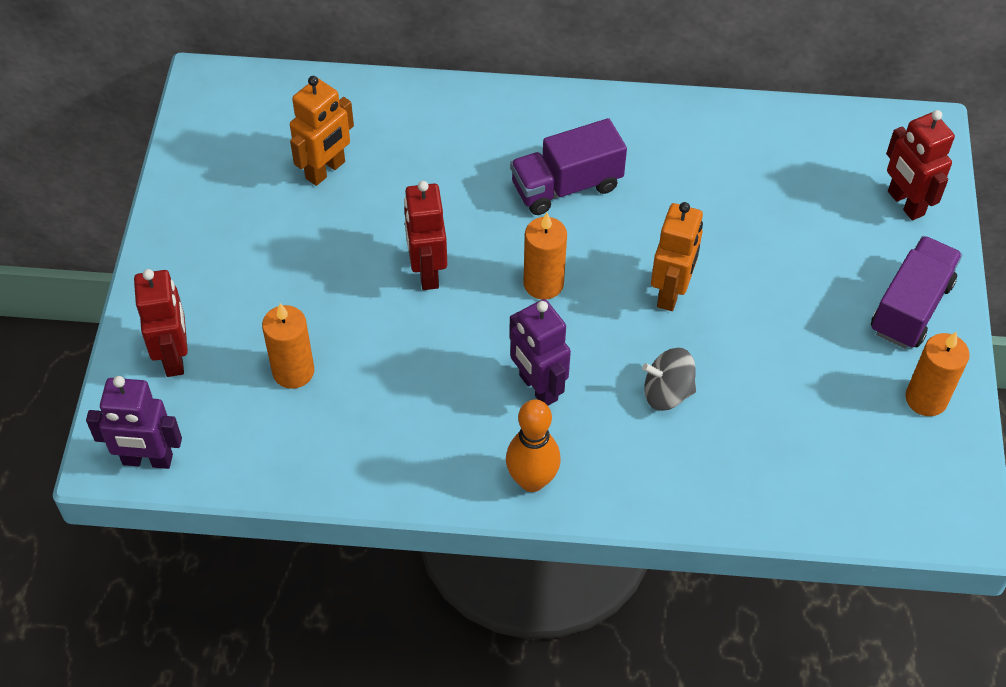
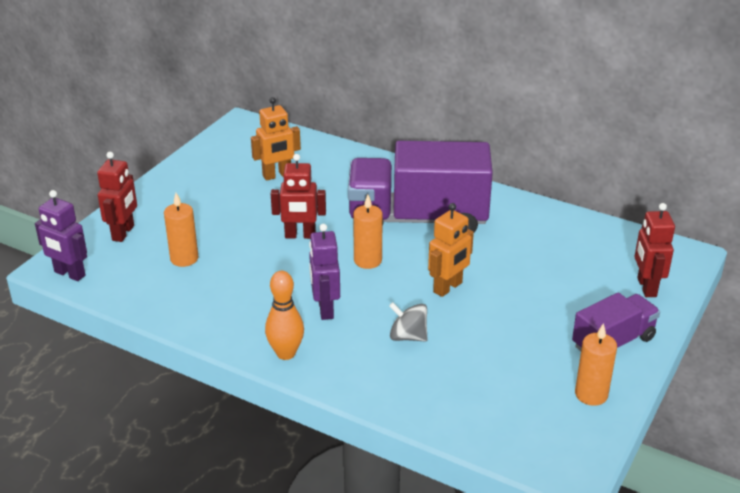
camera: 25 degrees right, 20 degrees down
red robot [404,181,447,290] -> red robot turned 105 degrees counterclockwise [271,154,326,239]
purple truck [510,118,627,215] -> purple truck [348,141,493,232], size x1.86

